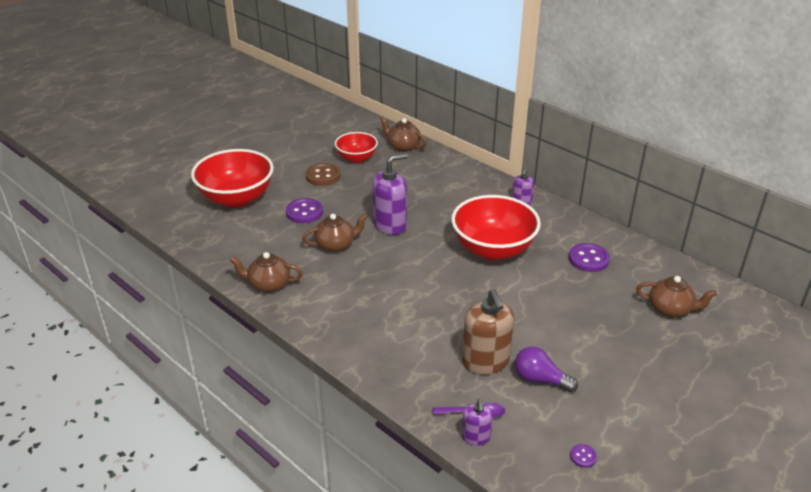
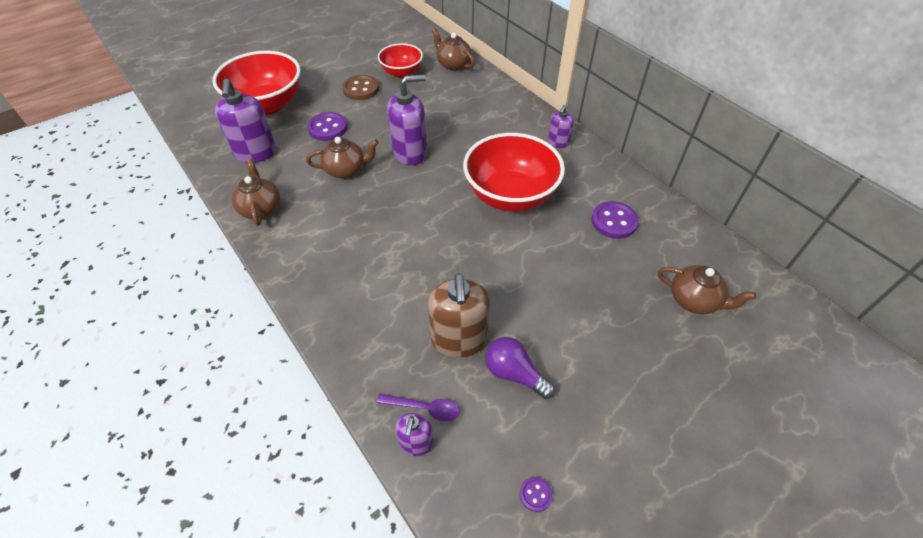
camera: 10 degrees right, 15 degrees up
brown teapot [230,252,303,293] -> brown teapot turned 60 degrees clockwise [232,159,280,226]
none -> purple soap dispenser [215,79,276,163]

